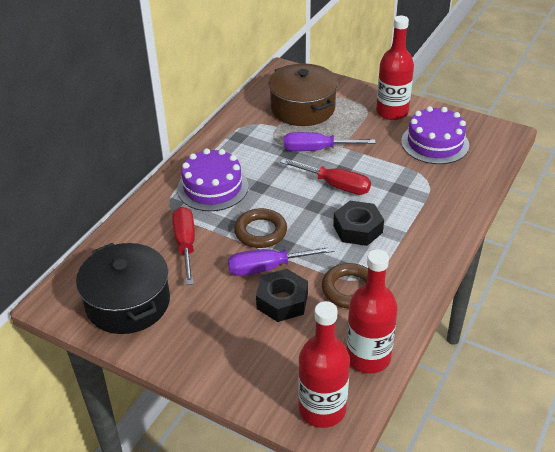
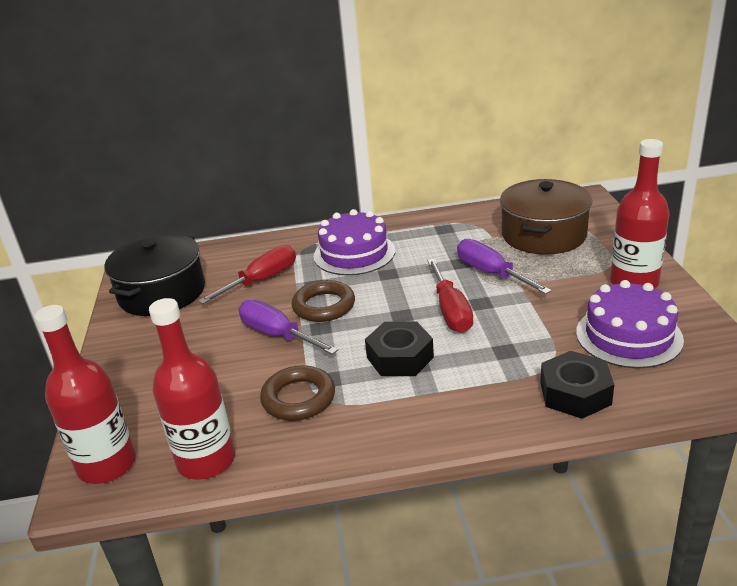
camera: 55 degrees right, 10 degrees down
black nut [256,269,308,322] -> black nut moved to [540,351,614,419]

